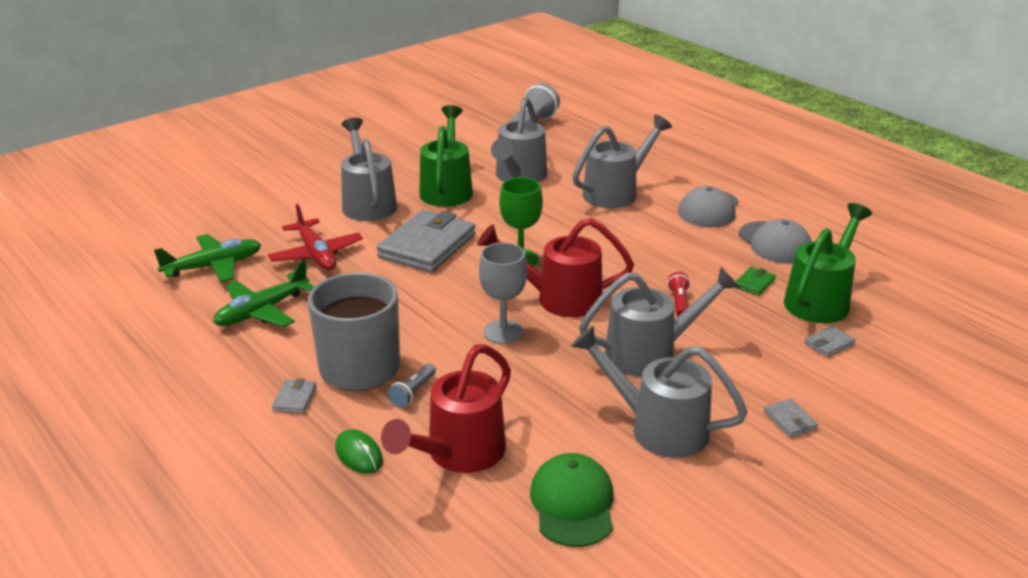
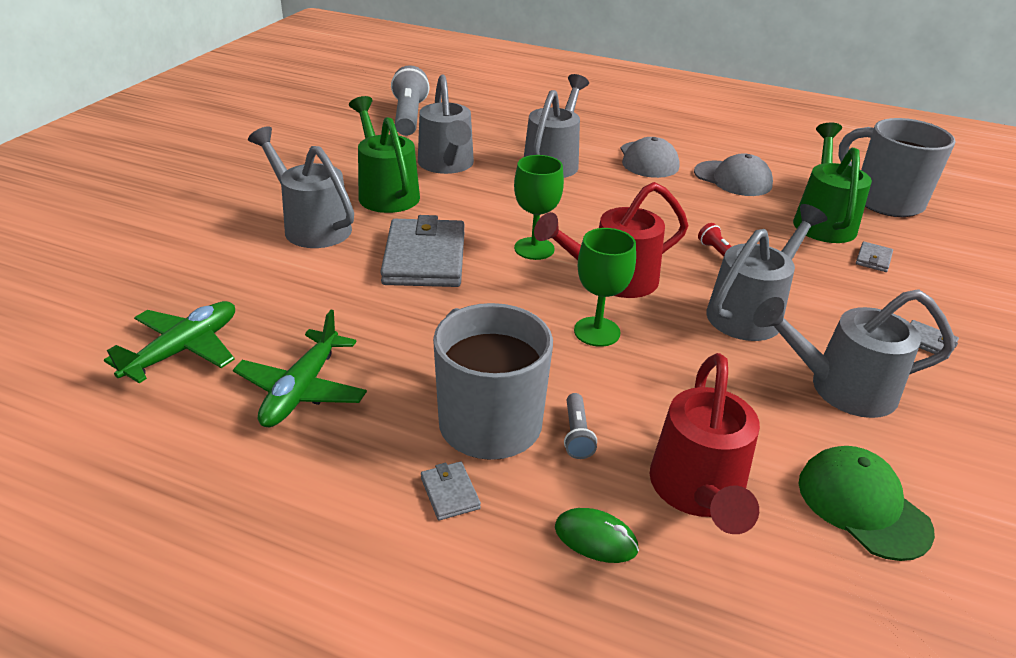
camera: 30 degrees left, 5 degrees up
red plane [268,204,363,270] -> none
grey goblet [479,243,527,344] -> green goblet [574,228,636,347]
green wallet [735,267,776,296] -> none
none -> grey mug [838,118,955,217]

